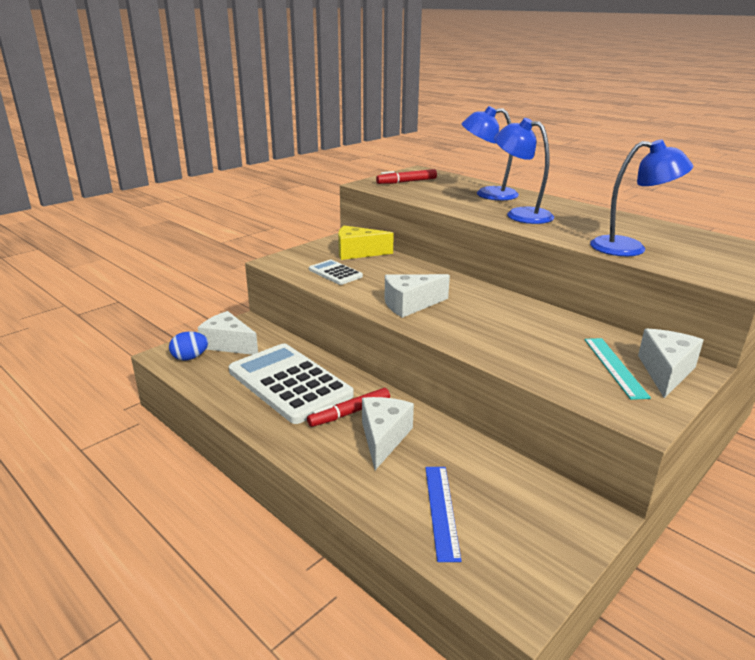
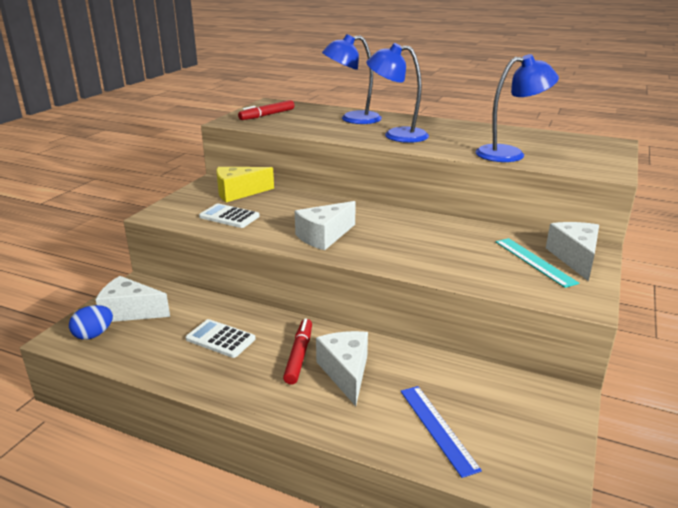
camera: 20 degrees left, 0 degrees up
white calculator [229,343,354,424] -> white calculator [186,319,256,358], size x0.48
red marker [307,388,390,427] -> red marker turned 150 degrees clockwise [283,319,312,385]

